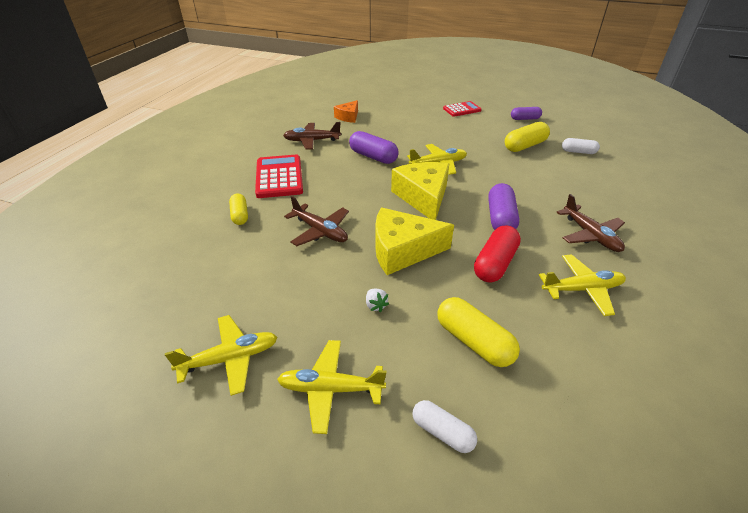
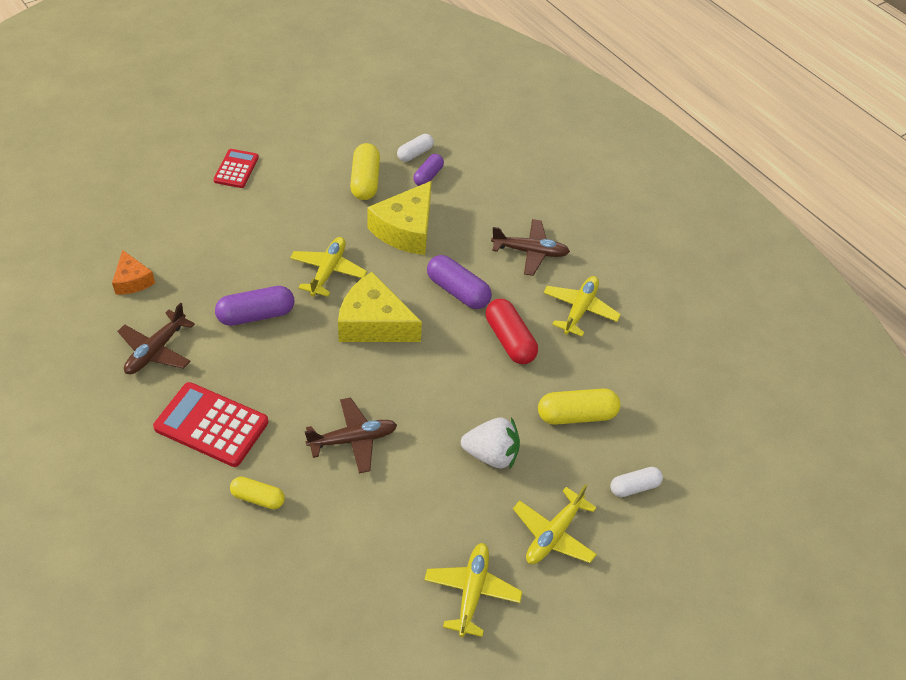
camera: 60 degrees left, 10 degrees up
white strawberry [366,289,389,312] -> white strawberry [461,417,520,469], size x2.13
yellow cheese [375,207,454,275] -> yellow cheese moved to [367,181,432,255]
purple capsule [511,107,542,120] -> purple capsule moved to [413,154,444,186]

